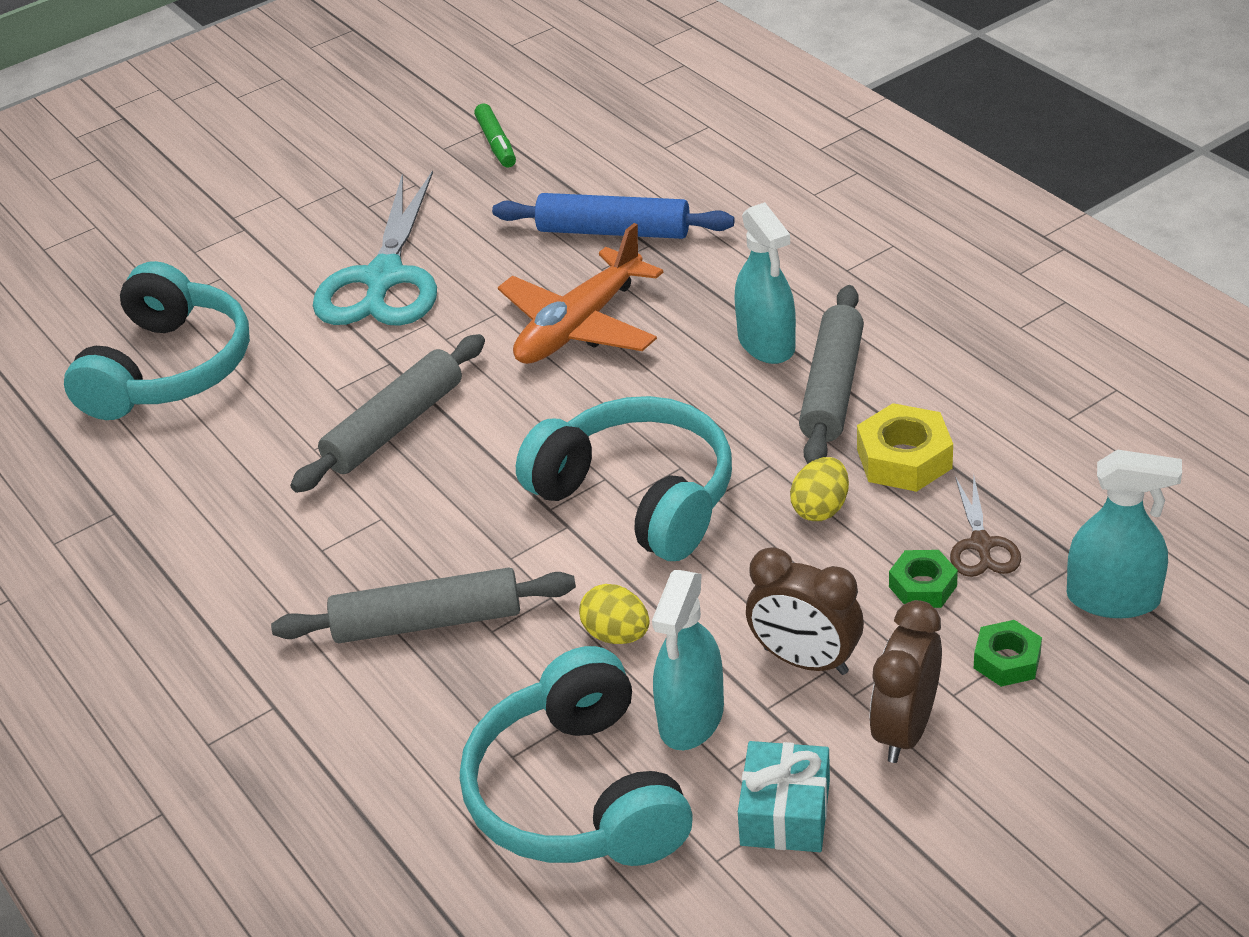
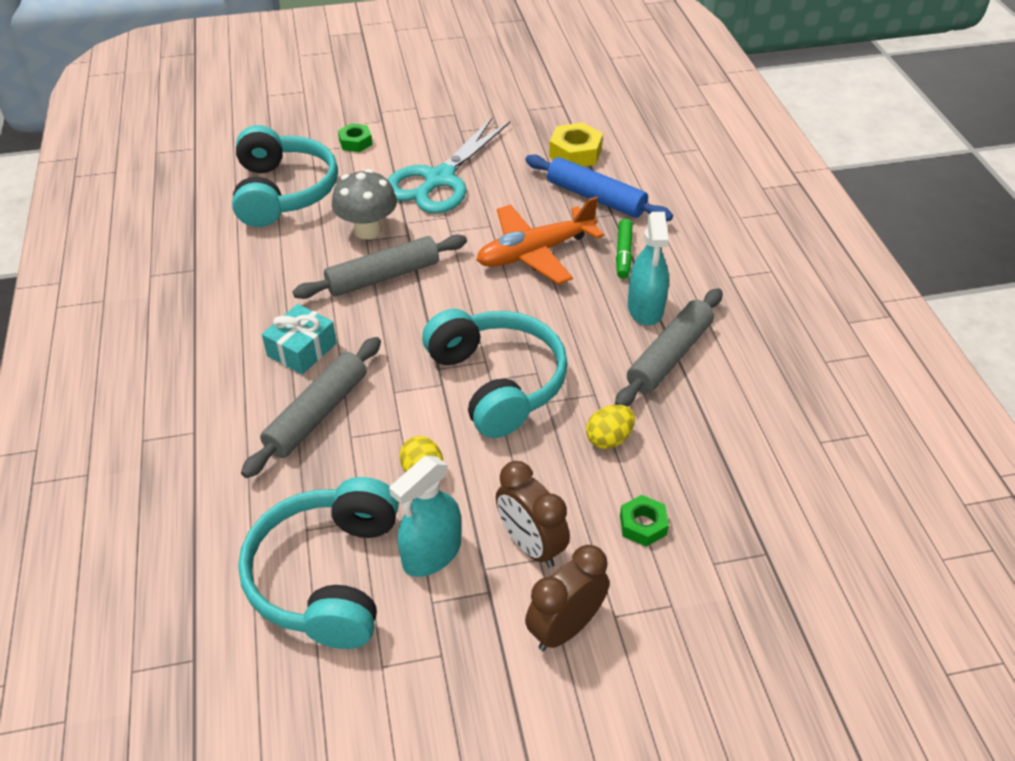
camera: 20 degrees right, 5 degrees up
turquoise headphones [64,261,250,420] -> turquoise headphones turned 45 degrees counterclockwise [232,125,338,227]
grey rolling pin [271,568,576,643] -> grey rolling pin turned 75 degrees counterclockwise [241,337,381,478]
green marker [474,103,516,168] -> green marker moved to [616,219,632,279]
turquoise gift [738,741,830,852] -> turquoise gift moved to [262,304,337,374]
yellow nut [857,403,953,492] -> yellow nut moved to [549,122,603,166]
brown scissors [950,474,1021,577] -> none
green nut [974,620,1042,687] -> green nut moved to [338,123,373,152]
turquoise spray bottle [1067,450,1182,618] -> none
none -> grey mushroom [332,169,397,239]

